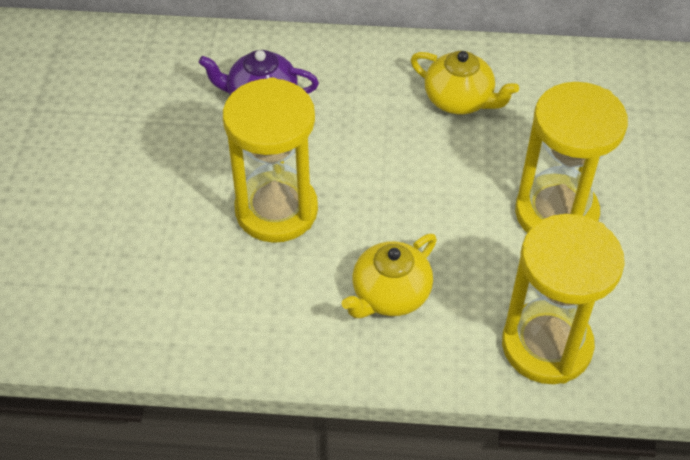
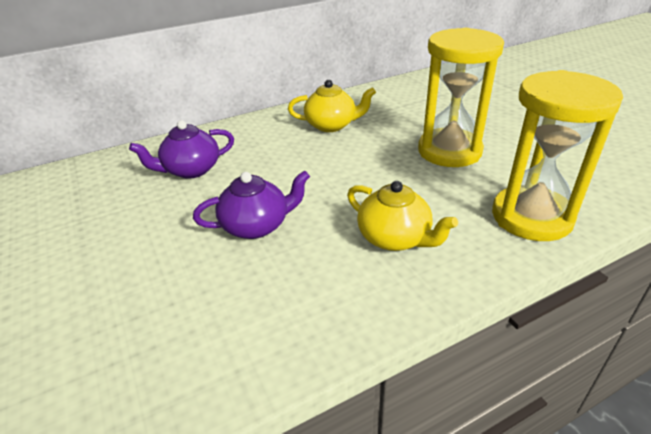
camera: 30 degrees left, 15 degrees down
yellow hourglass [223,77,318,243] -> purple teapot [193,171,310,239]
yellow teapot [342,234,437,318] -> yellow teapot turned 60 degrees counterclockwise [347,181,458,251]

